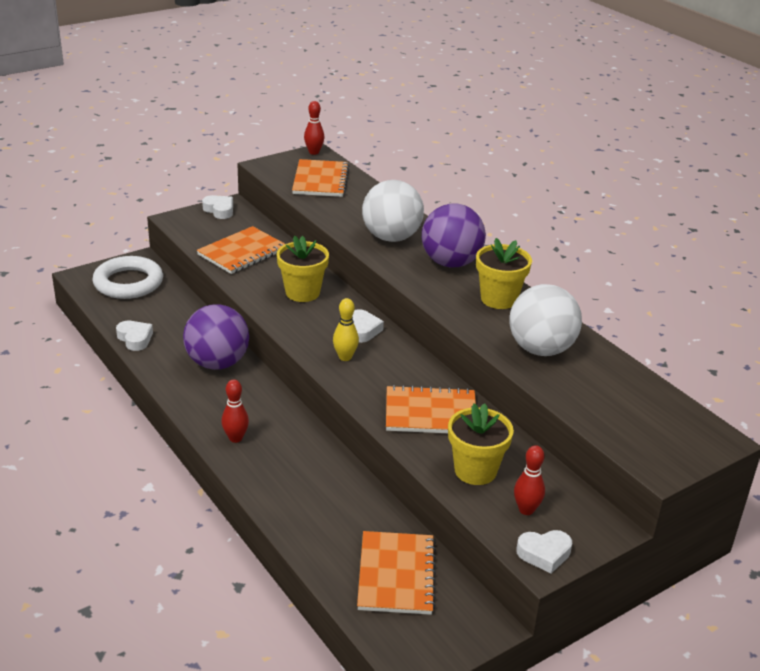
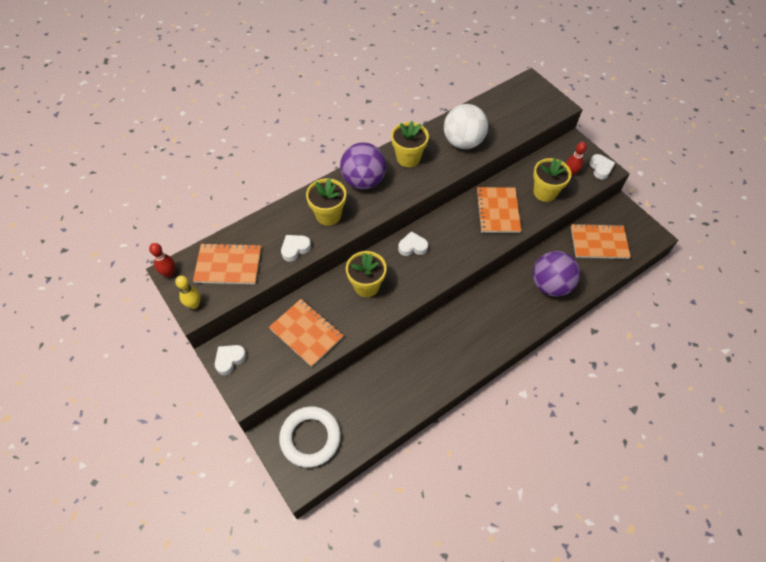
camera: 90 degrees left, 25 degrees up
white heart [116,321,153,351] -> white heart moved to [281,235,311,262]
purple ball [183,304,249,370] -> purple ball moved to [533,251,580,297]
red bowling pin [221,379,249,443] -> none
yellow bowling pin [333,298,359,361] -> yellow bowling pin moved to [175,276,201,309]
white ball [362,180,424,242] -> yellow flower pot [306,178,346,226]

